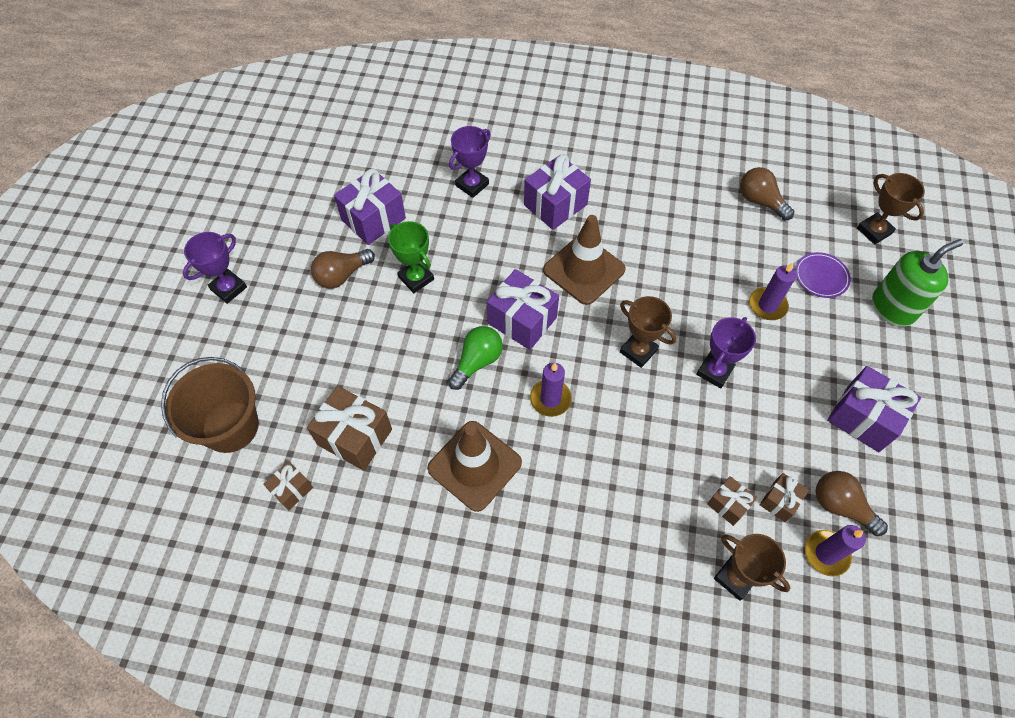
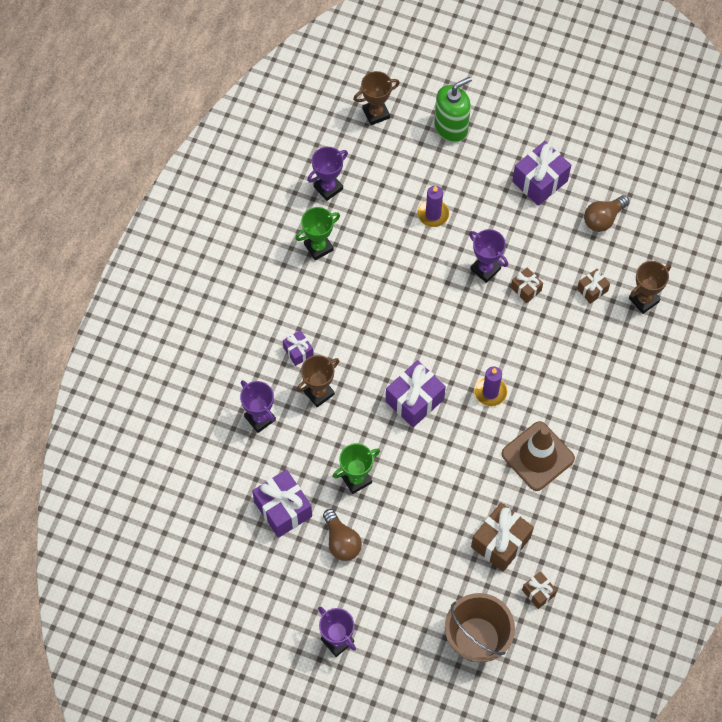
camera: 80 degrees left, 5 degrees up
green light bulb [448,326,503,390] -> none
purple gift [524,154,591,230] -> purple gift [283,330,313,366], size x0.54
brown traffic cone [543,215,626,305] -> none
brown trophy [620,296,676,368] -> brown trophy moved to [296,355,339,407]
brown light bulb [740,167,794,221] -> purple trophy [307,147,348,201]
brown gift [760,473,809,522] -> brown gift moved to [511,268,543,303]
purple plate [795,252,851,298] -> none
purple candle [805,525,866,577] -> none
green soap dispenser [872,239,963,327] -> green soap dispenser turned 75 degrees clockwise [434,77,472,143]
none -> green trophy [295,207,340,260]

